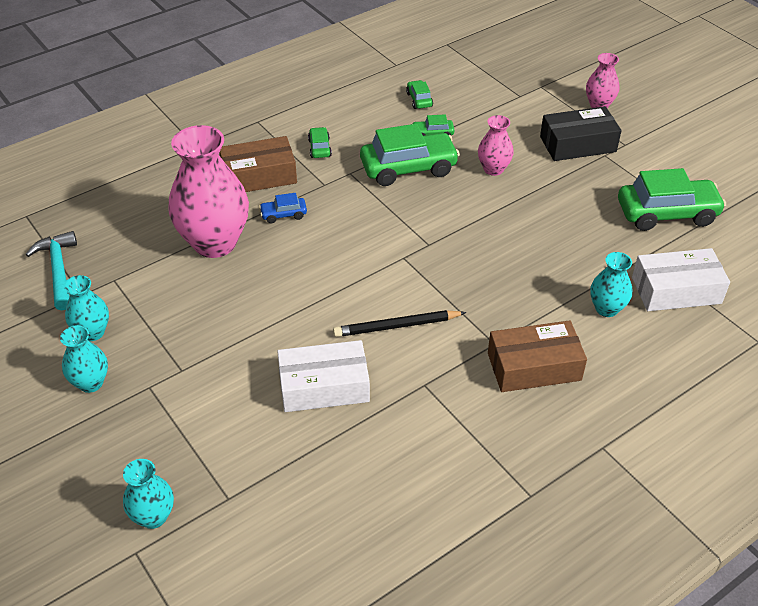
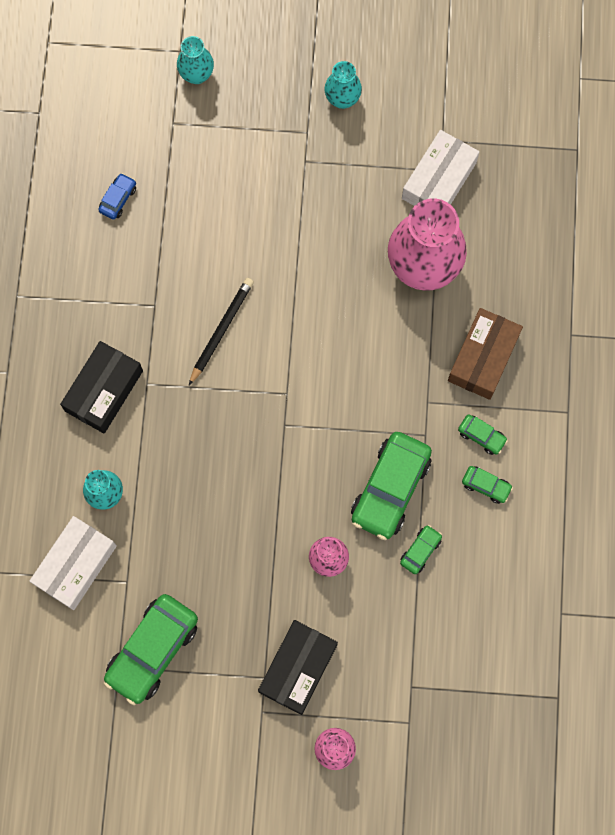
camera: 130 degrees right, 30 degrees up
turquoise hammer [26,231,77,310] -> none
turquoise vase [63,275,109,341] -> none
blue car [259,193,307,223] -> blue car moved to [98,173,136,220]
white box [277,340,370,412] -> white box moved to [402,130,479,206]
green car [406,80,433,109] -> green car moved to [462,466,513,504]
brown box [488,320,587,392] -> black box [60,341,143,434]

